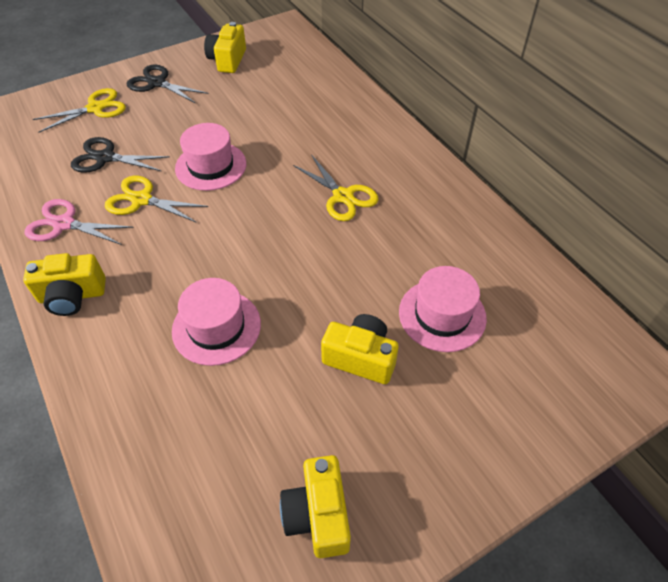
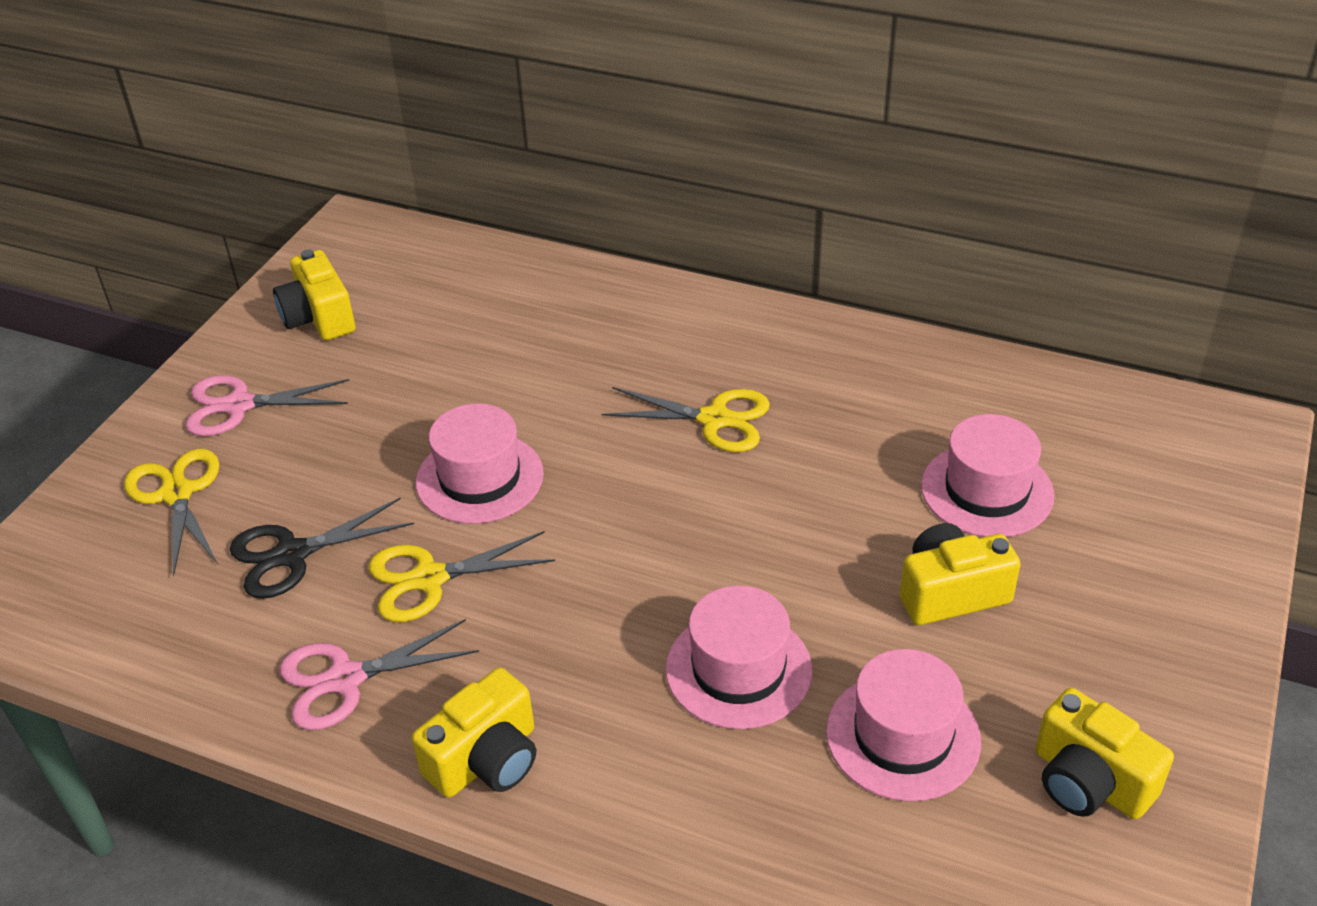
camera: 35 degrees left, 10 degrees down
yellow scissors [32,88,126,133] -> yellow scissors turned 45 degrees counterclockwise [124,449,220,576]
black scissors [126,64,208,103] -> pink scissors [186,375,349,436]
none -> pink hat [826,649,981,802]

